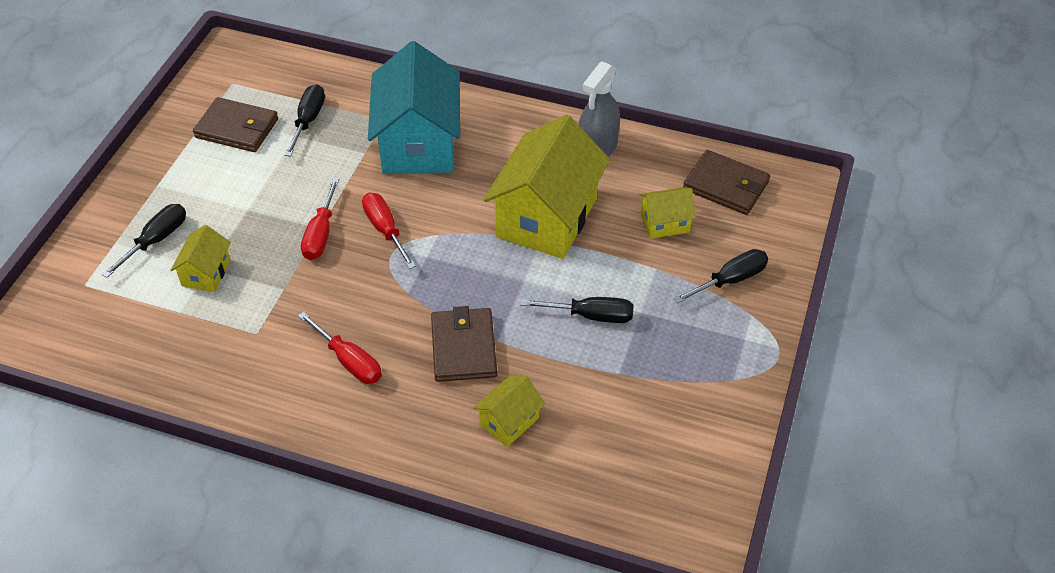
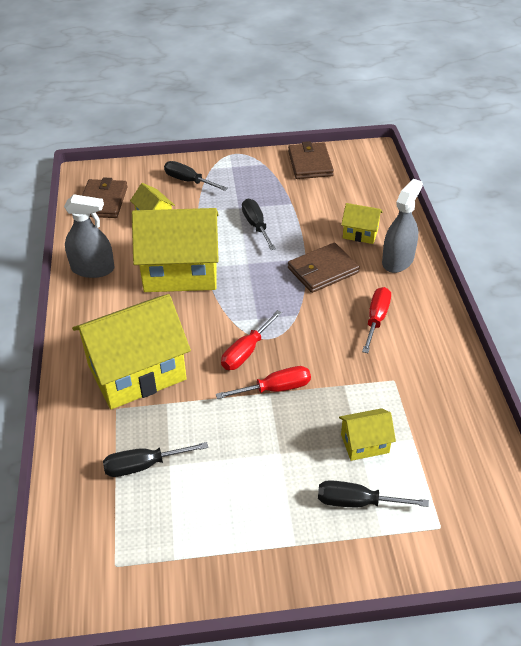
camera: 115 degrees left, 5 degrees down
brown wallet [193,97,278,152] -> brown wallet moved to [288,141,334,179]
turquoise house [368,41,460,174] -> yellow house [72,294,191,410]
none -> grey spray bottle [382,179,423,273]

